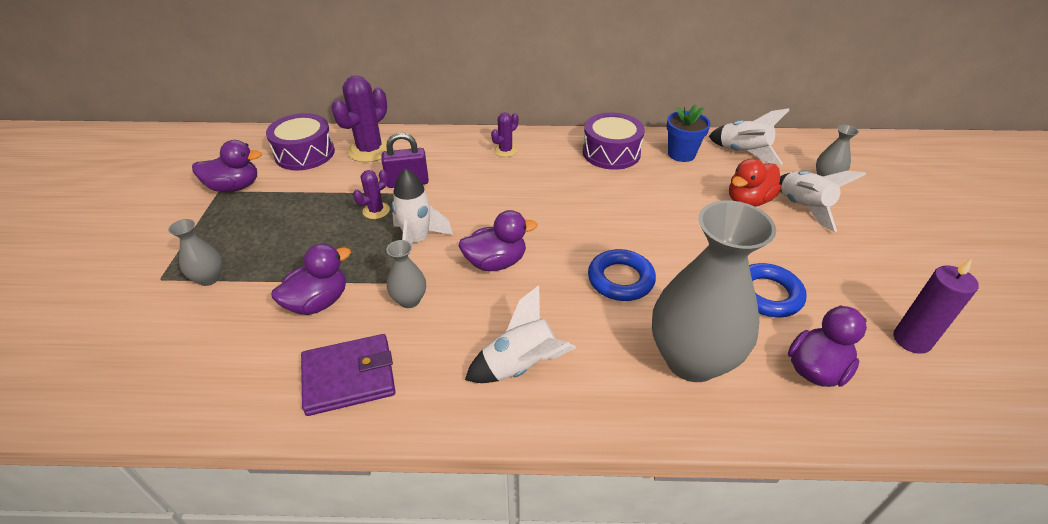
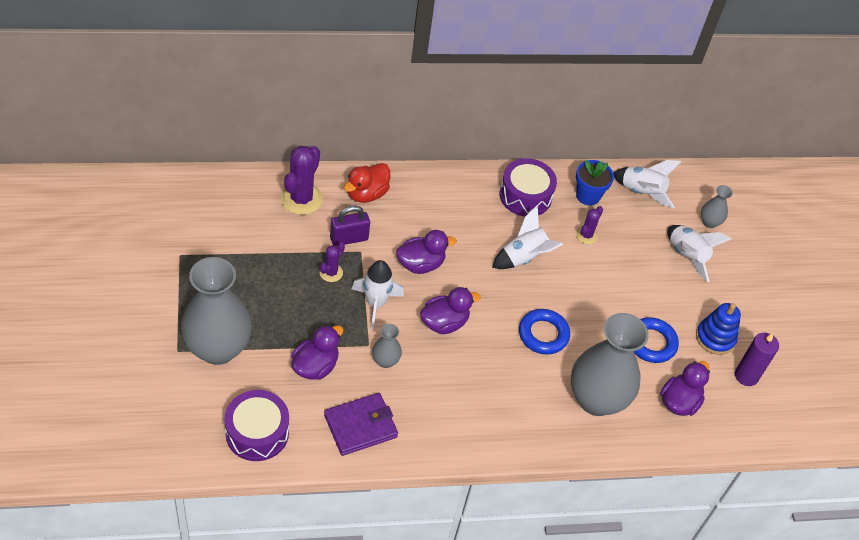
camera: 15 degrees left, 10 degrees up
grey vase [168,219,222,286] -> grey vase [181,257,252,365], size x2.29
purple duck [192,140,262,192] -> purple duck moved to [396,230,456,274]
purple drum [266,113,335,170] -> purple drum moved to [224,390,289,461]
white rocket [465,285,576,383] -> white rocket moved to [492,207,563,269]
purple cactus [491,112,519,157] -> purple cactus moved to [576,206,603,244]
red duck [729,158,781,207] -> red duck moved to [344,163,390,203]
none -> blue stacking toy [696,303,741,355]

